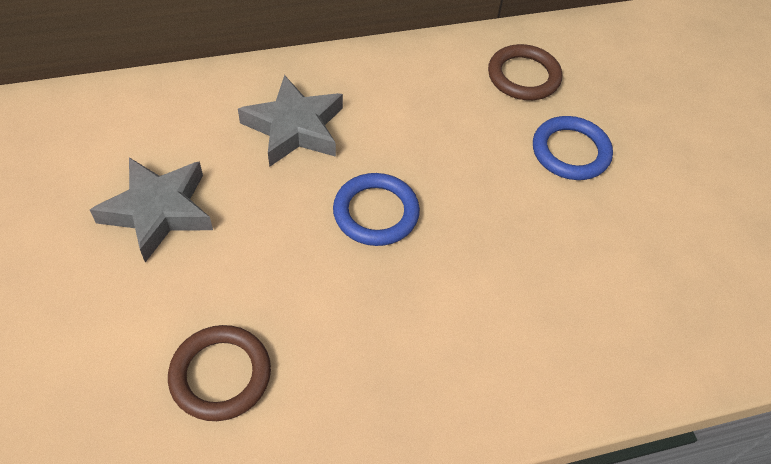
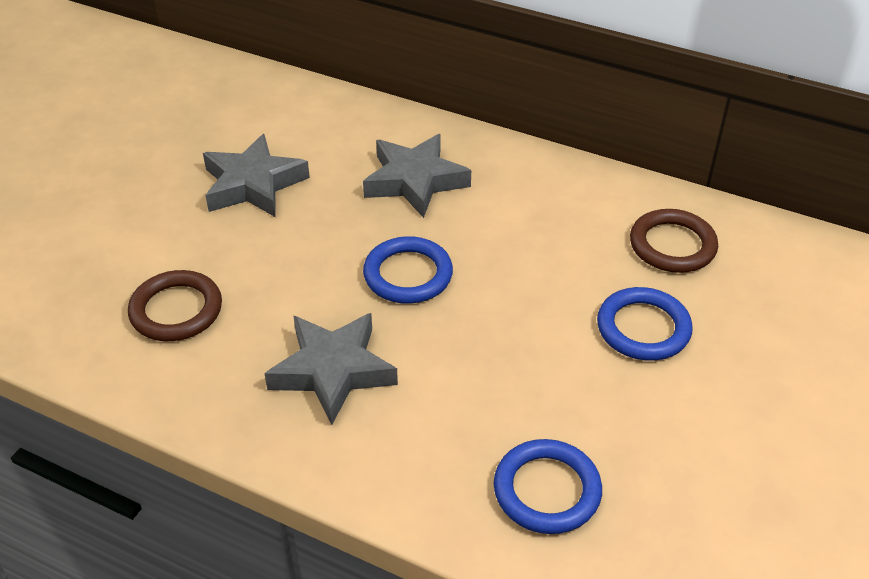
camera: 45 degrees right, 10 degrees down
none -> grey star [264,313,398,425]
none -> blue ring [494,439,602,534]

